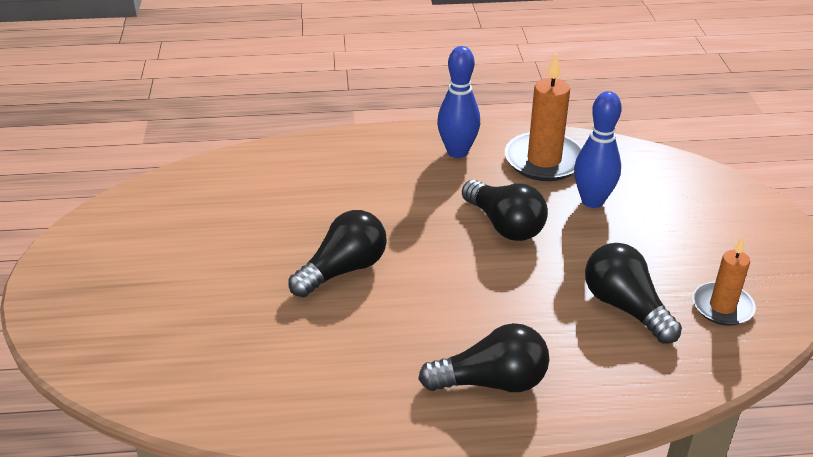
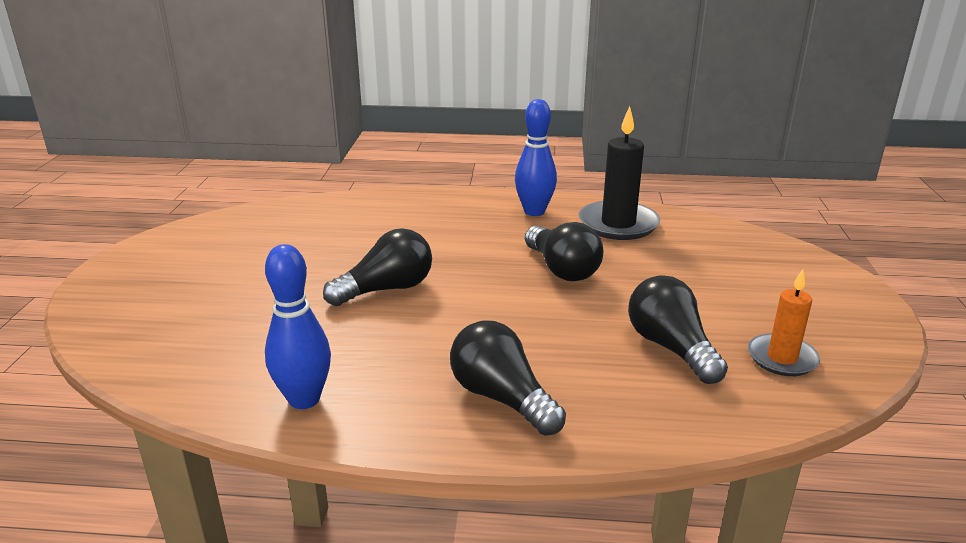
camera: 10 degrees right, 10 degrees down
black light bulb [418,323,549,392] -> black light bulb turned 135 degrees counterclockwise [450,320,566,436]
orange candle [505,53,582,181] -> black candle [579,106,660,240]
blue bowling pin [574,91,622,208] -> blue bowling pin moved to [265,244,331,409]

